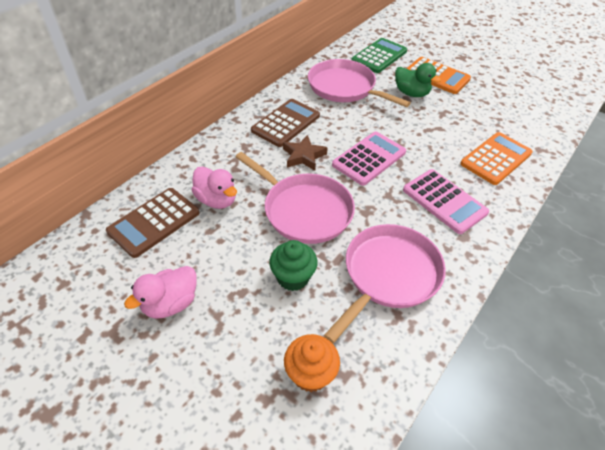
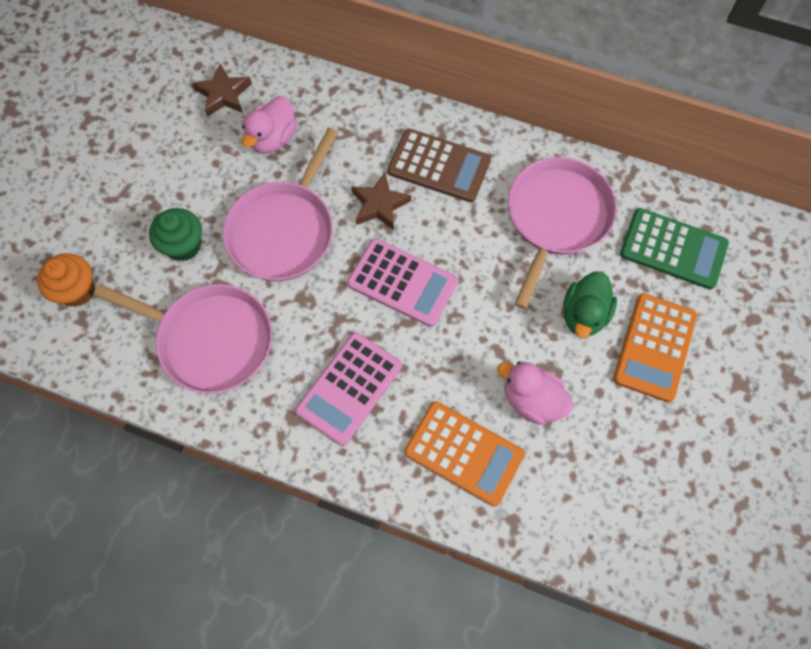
camera: 75 degrees right, 20 degrees up
brown calculator [106,188,199,258] -> brown star [192,64,252,117]
pink duck [124,266,197,319] -> pink duck moved to [497,361,573,425]

